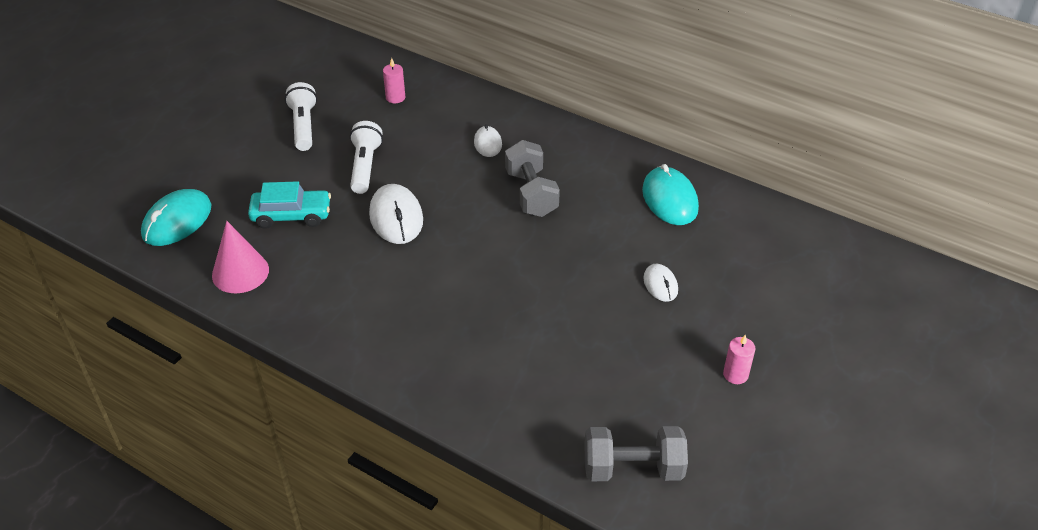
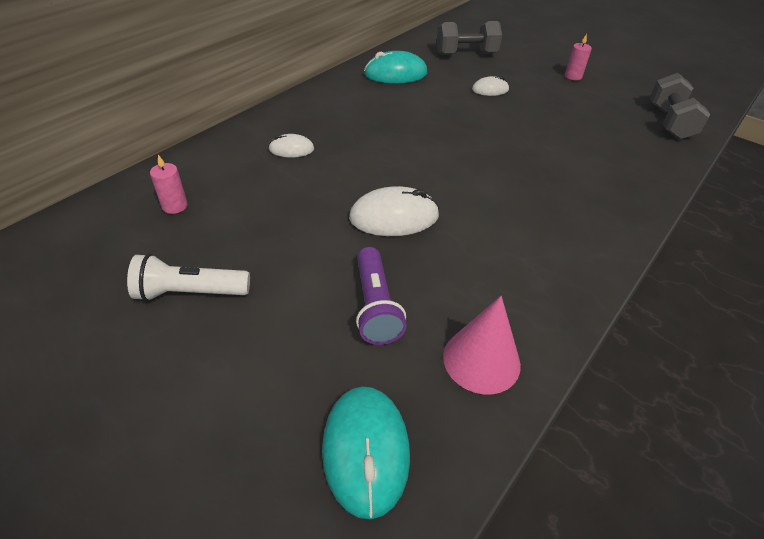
camera: 85 degrees left, 0 degrees up
turquoise mouse [141,189,212,246] -> turquoise mouse turned 45 degrees clockwise [322,386,410,519]
turquoise car [248,181,331,229] -> purple flashlight [356,247,407,345]
white flashlight [350,121,383,194] -> none
grey dumbbell [505,140,560,217] -> grey dumbbell moved to [437,21,502,55]

